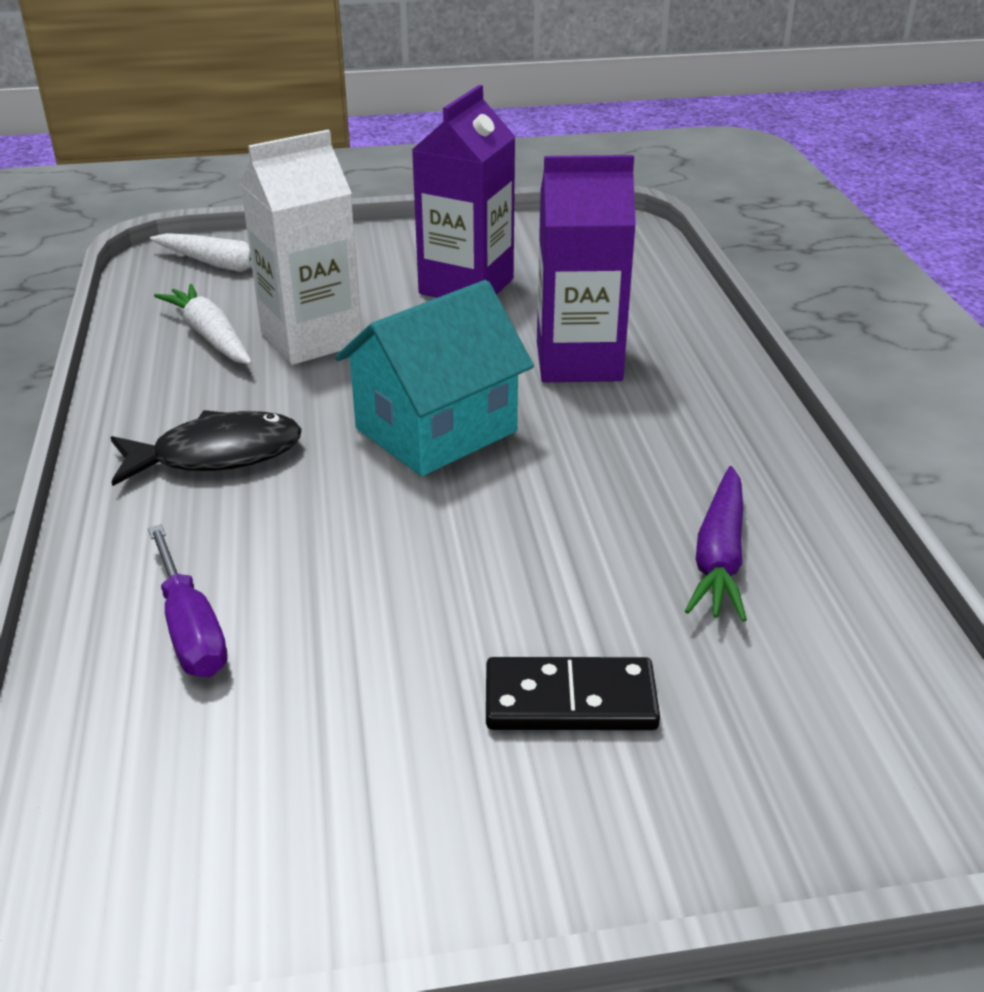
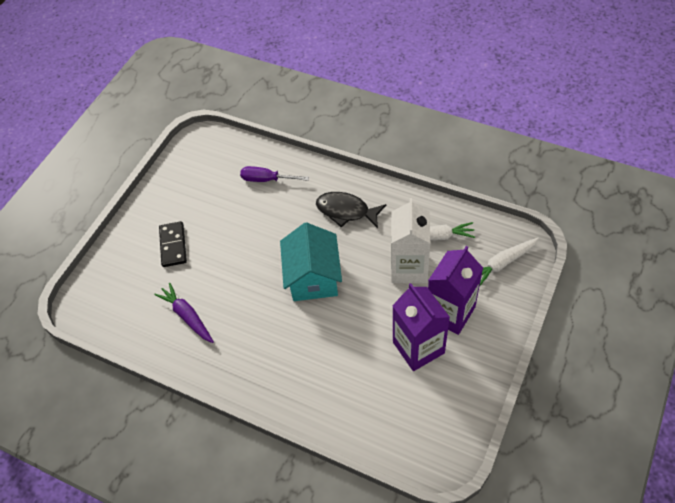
camera: 130 degrees right, 20 degrees up
black fish [110,410,302,486] -> black fish turned 90 degrees clockwise [316,192,386,228]
black domino [486,657,660,730] -> black domino turned 45 degrees counterclockwise [159,221,187,267]
purple carton [537,155,636,382] -> purple carton moved to [428,246,483,335]

